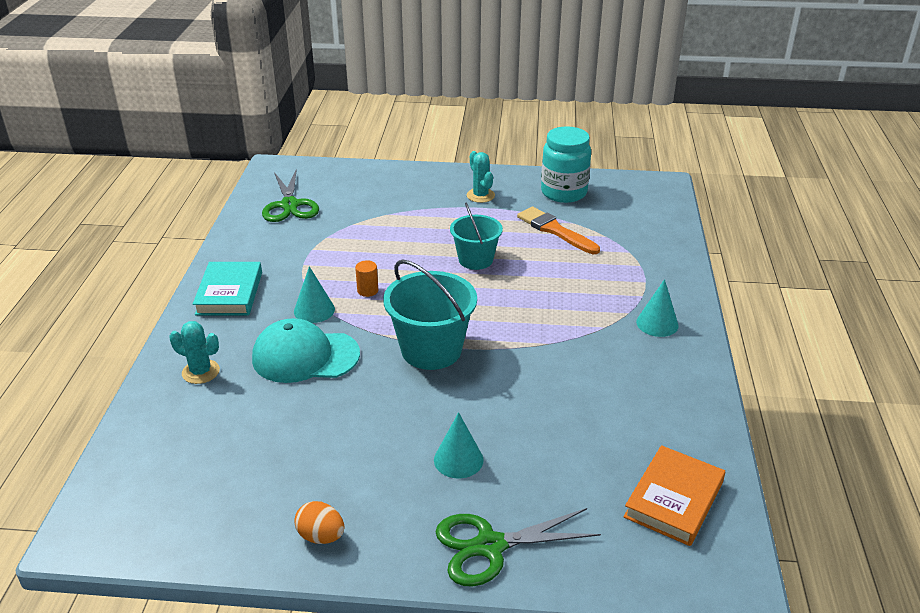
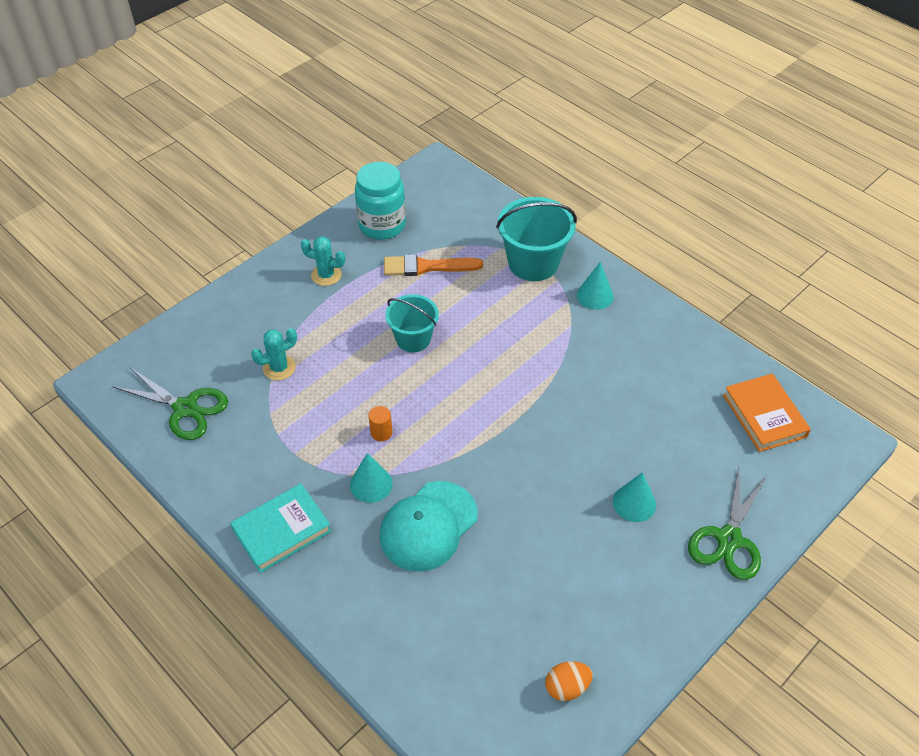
camera: 50 degrees left, 15 degrees up
turquoise cactus [169,321,220,384] -> turquoise cactus moved to [251,328,297,381]
turquoise book [193,262,262,315] -> turquoise book turned 75 degrees counterclockwise [230,484,332,573]
orange egg [295,501,344,544] -> orange egg moved to [545,661,593,701]
turquoise bucket [383,259,477,370] -> turquoise bucket moved to [496,197,577,281]

